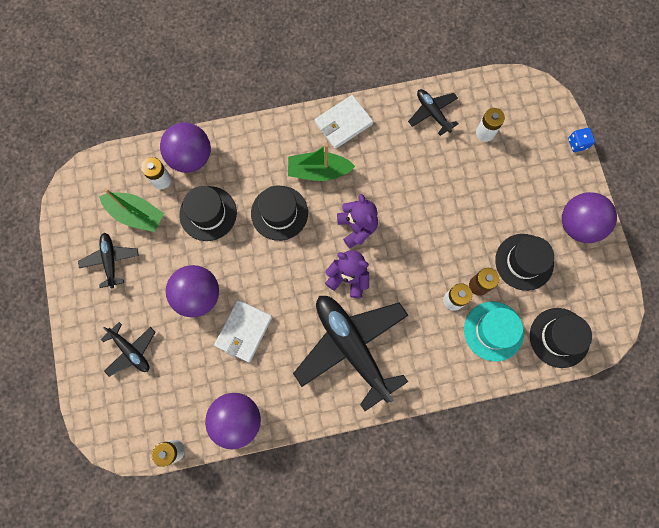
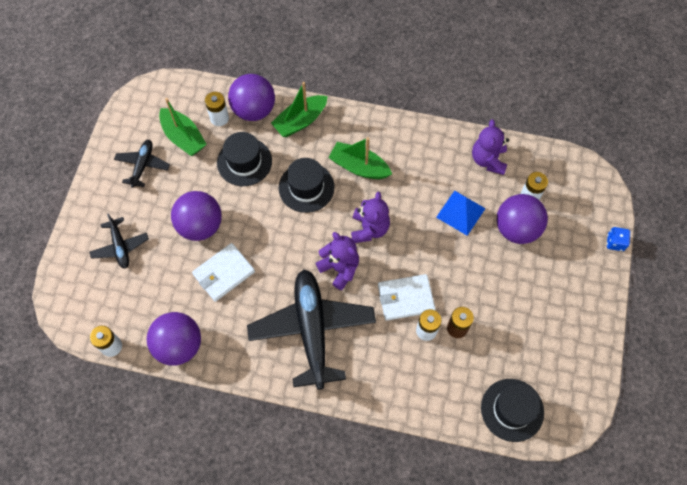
camera: 25 degrees right, 10 degrees down
white wallet [315,95,373,149] -> white wallet moved to [378,274,436,321]
black plane [408,89,458,136] -> purple teddy bear [472,119,509,175]
turquoise hat [464,301,524,362] -> none
black hat [495,234,554,291] -> none
purple ball [562,192,617,243] -> purple ball moved to [497,194,548,244]
none -> green boat [271,82,328,137]
none -> blue pyramid [436,190,486,236]

